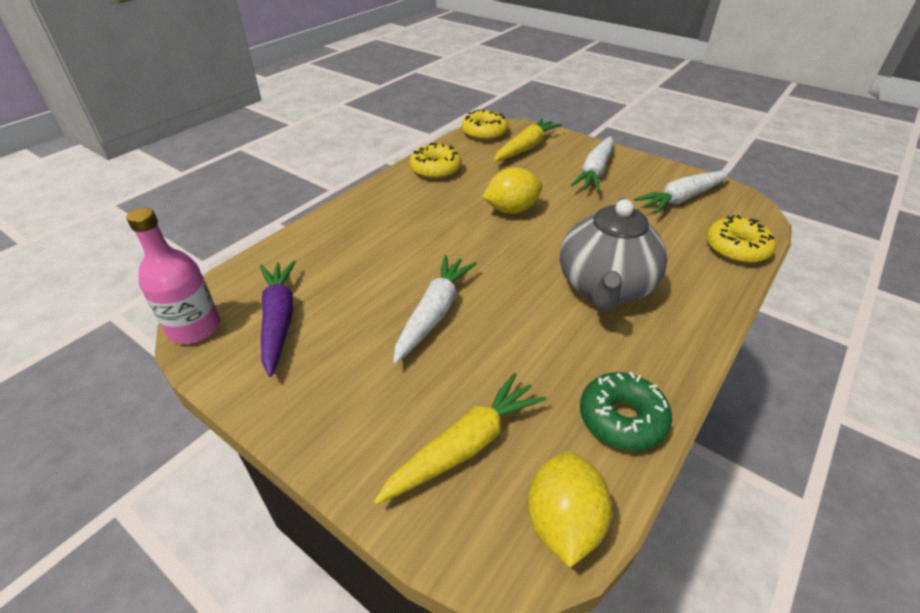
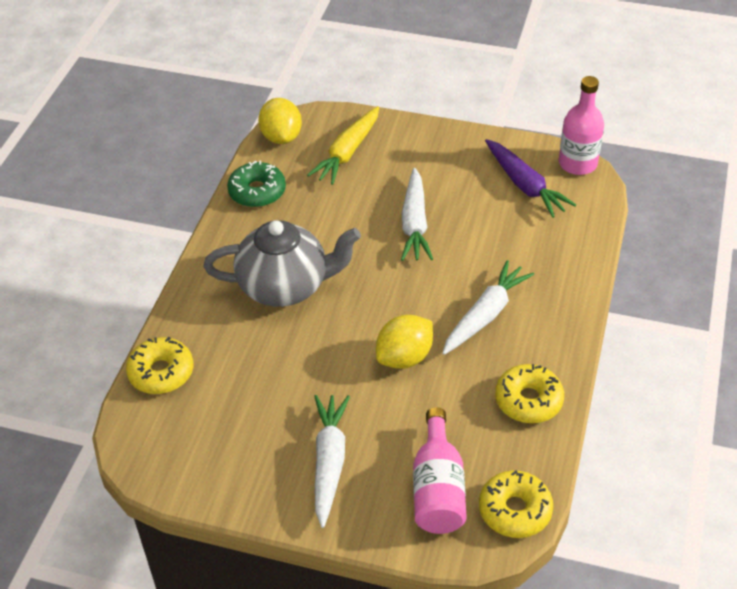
camera: 160 degrees right, 5 degrees up
yellow carrot [493,118,562,162] -> pink bottle [413,407,467,534]
grey teapot [560,198,667,313] -> grey teapot turned 90 degrees clockwise [203,220,361,307]
white carrot [634,171,730,214] -> white carrot moved to [442,260,534,355]

